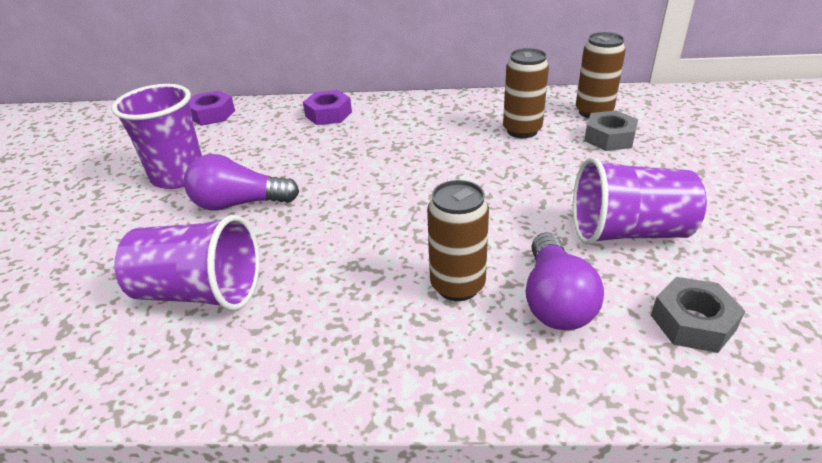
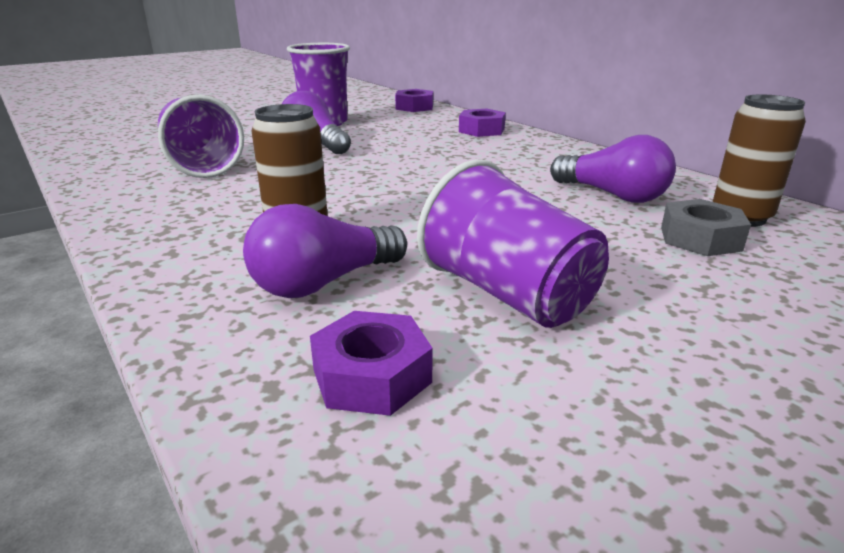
camera: 50 degrees right, 10 degrees down
brown can [503,48,549,138] -> purple light bulb [550,135,676,203]
grey nut [651,277,745,353] -> purple nut [310,311,433,416]

